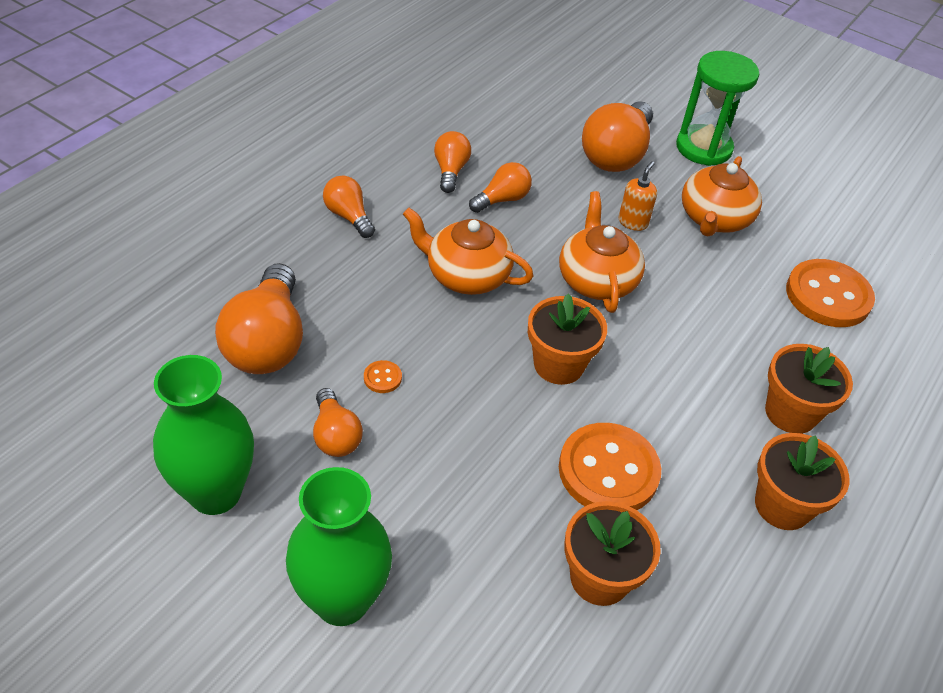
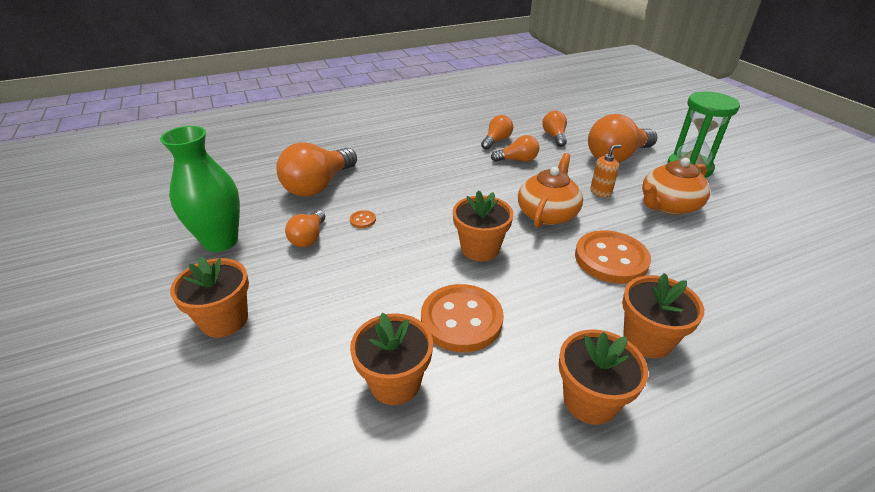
camera: 35 degrees right, 10 degrees down
green vase [286,467,392,626] -> orange flower pot [170,257,249,338]
orange light bulb [323,176,375,238] -> orange light bulb moved to [542,111,567,147]
orange teapot [403,208,534,295] -> none
orange button [786,259,875,327] -> orange button moved to [575,230,651,284]

